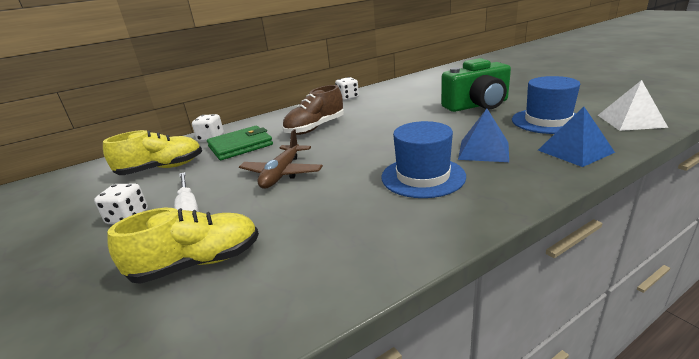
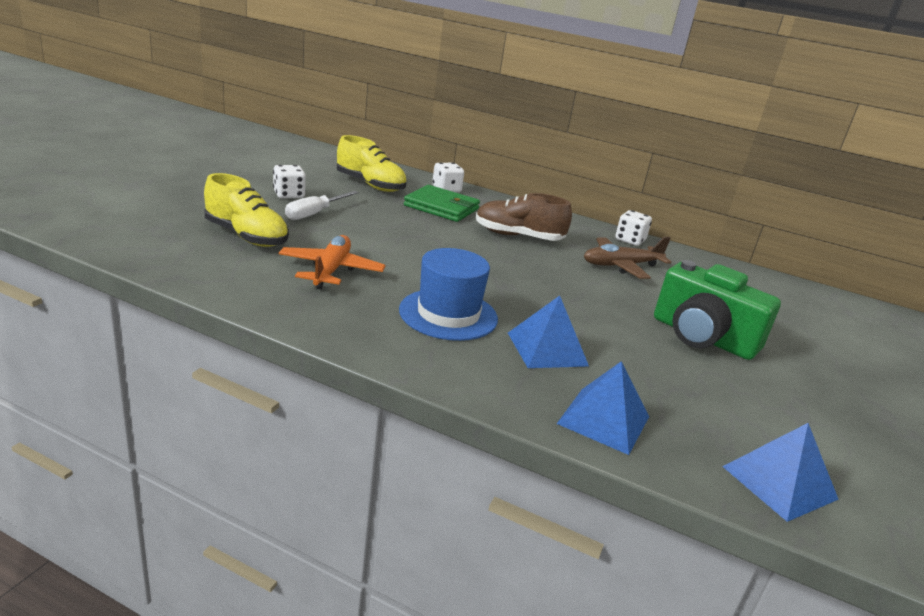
camera: 50 degrees right, 0 degrees up
brown plane [239,129,323,189] -> brown plane moved to [584,237,671,279]
blue hat [512,76,580,134] -> none
white pyramid [598,80,668,131] -> blue pyramid [722,423,839,522]
none -> orange plane [279,235,386,289]

